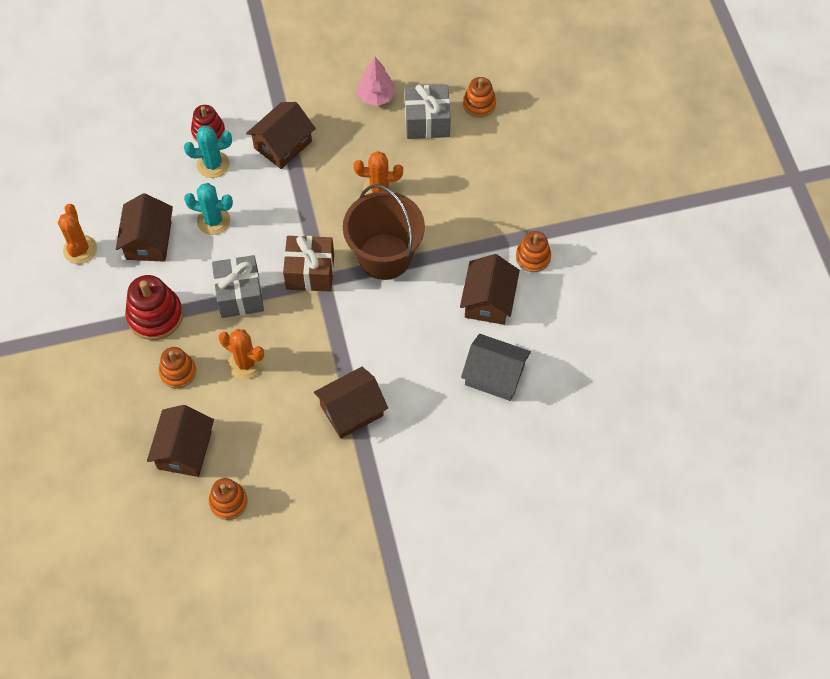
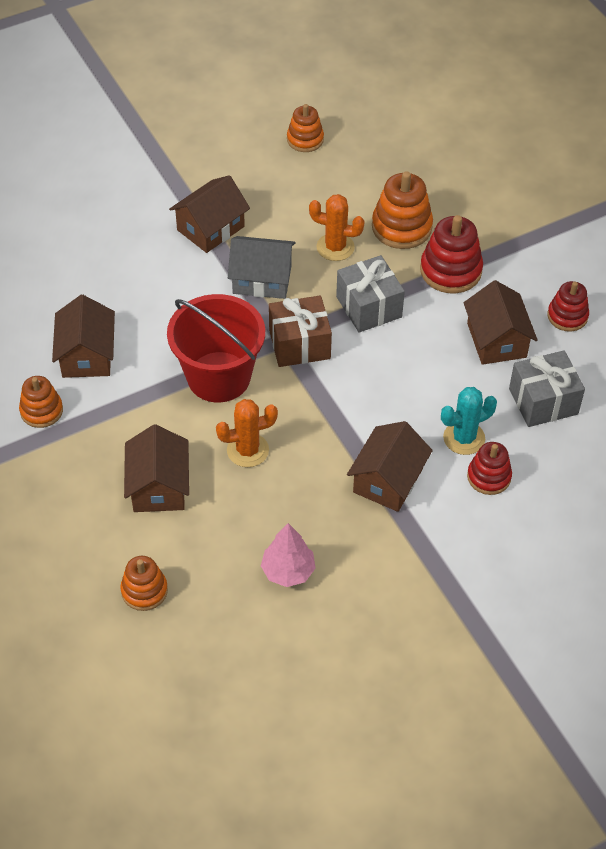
camera: 165 degrees right, 10 degrees down
orange cactus [58,204,97,264] -> red stacking toy [547,281,589,331]
brown house [147,405,214,477] -> brown house moved to [124,424,189,512]
orange stacking toy [159,347,196,388] -> orange stacking toy [372,171,433,249], size x1.56
turquoise cactus [184,183,233,235] -> none
brown bucket [343,184,425,280] -> red bucket [167,294,265,402]
grey gift [405,85,451,139] -> grey gift moved to [509,350,585,427]
grey house [461,334,531,401] -> grey house moved to [228,236,295,299]

